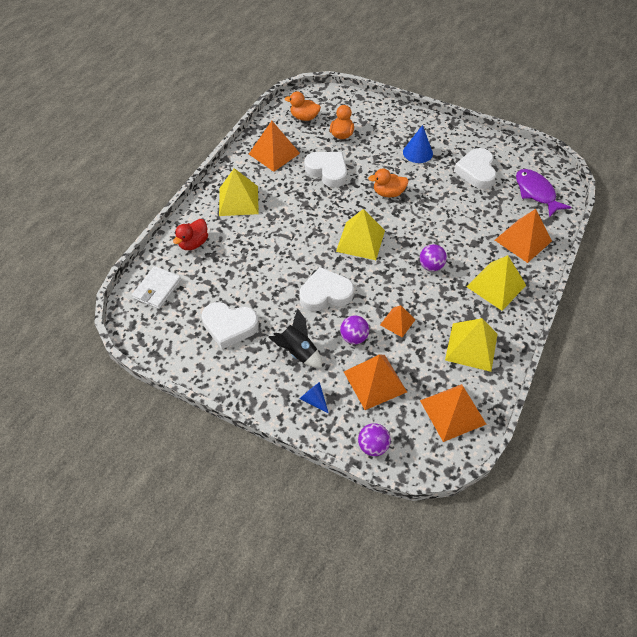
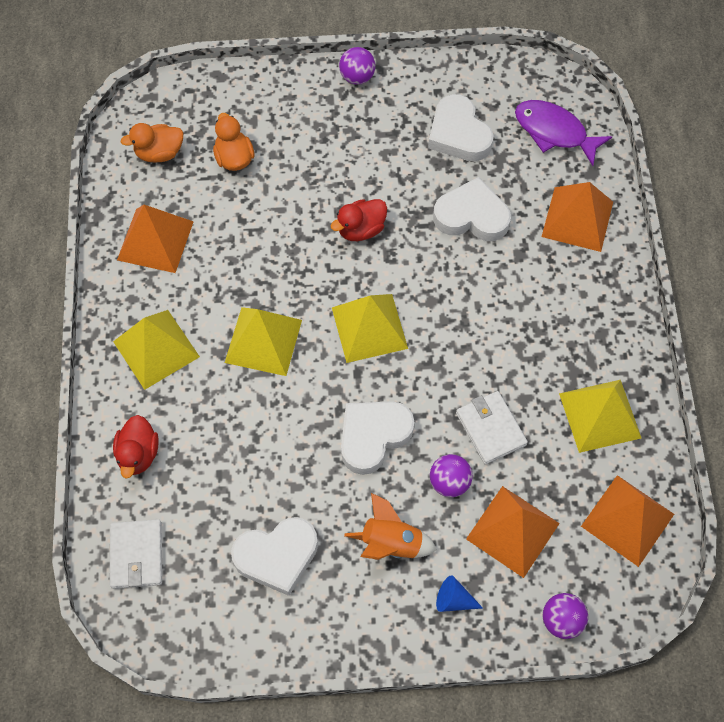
camera: 30 degrees left, 10 degrees up
black rocket [268,309,322,368] -> orange rocket [344,493,437,560]
white heart [304,152,347,187] -> white heart moved to [433,177,511,241]
orange duck [368,168,409,197] -> red duck [331,199,387,241]
orange pyramid [380,305,416,337] -> white wallet [456,391,528,465]
blue cone [403,125,433,163] -> none
purple ball [420,244,447,271] -> purple ball moved to [339,47,375,85]
yellow pyramid [467,255,526,311] -> yellow pyramid moved to [225,307,302,376]

